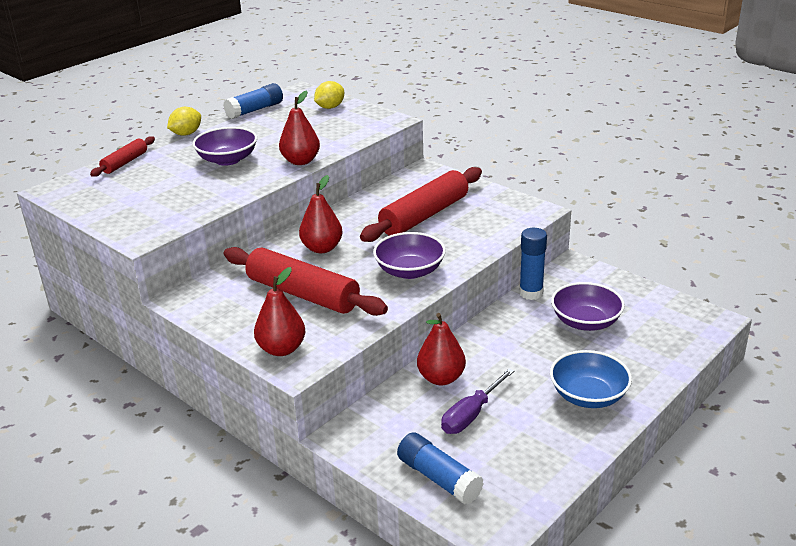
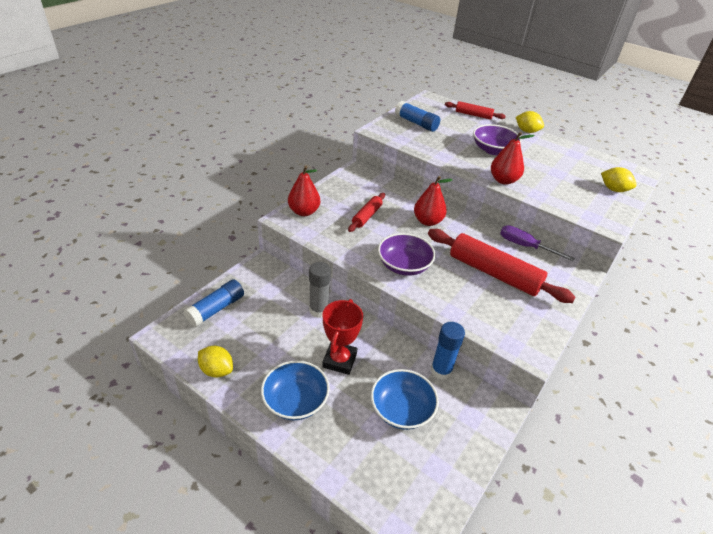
camera: 80 degrees right, 10 degrees up
blue glue stick [223,83,283,119] -> blue glue stick moved to [395,101,440,132]
red rolling pin [224,247,388,316] -> red rolling pin [348,193,385,232], size x0.53
red pear [417,313,466,385] -> grey glue stick [309,262,331,318]
purple screwdriver [441,368,514,434] -> purple screwdriver moved to [500,225,575,261]
purple bowl [551,282,625,331] -> blue bowl [371,369,439,430]
none -> yellow lemon [198,346,233,378]
none -> red trophy [322,299,363,375]

